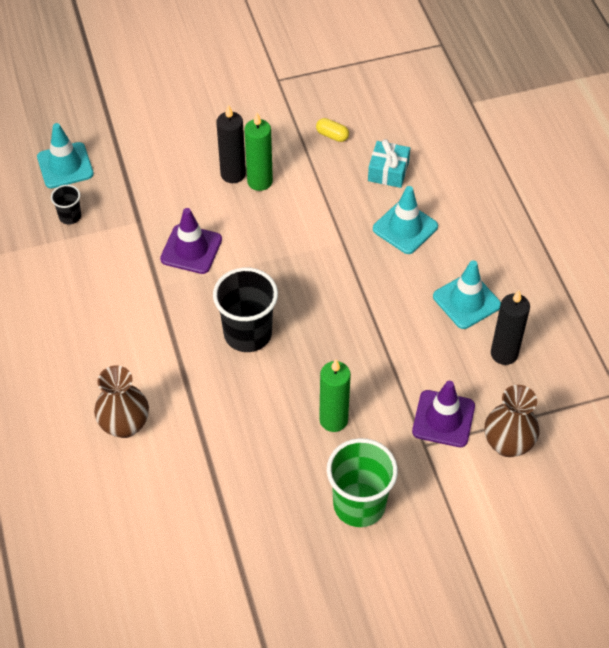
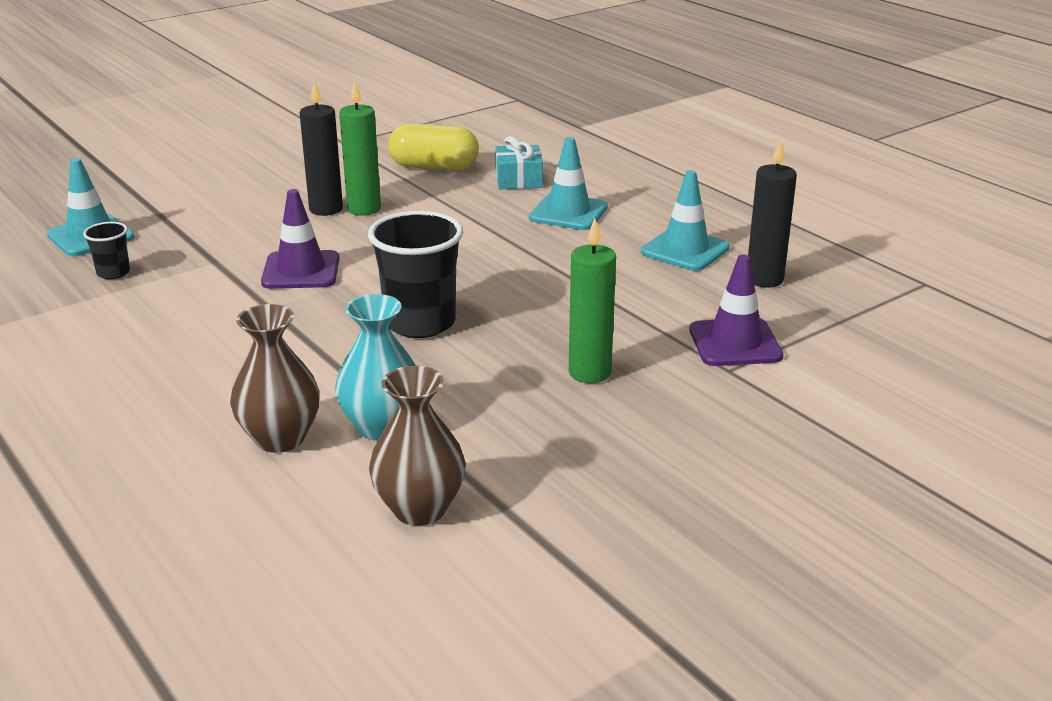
camera: 20 degrees left, 25 degrees down
yellow capsule [316,118,349,142] -> yellow capsule [388,123,479,171], size x2.04
green cup [327,438,398,527] -> none
brown vase [484,385,540,457] -> brown vase moved to [369,366,466,526]
none -> turquoise vase [335,294,416,441]

